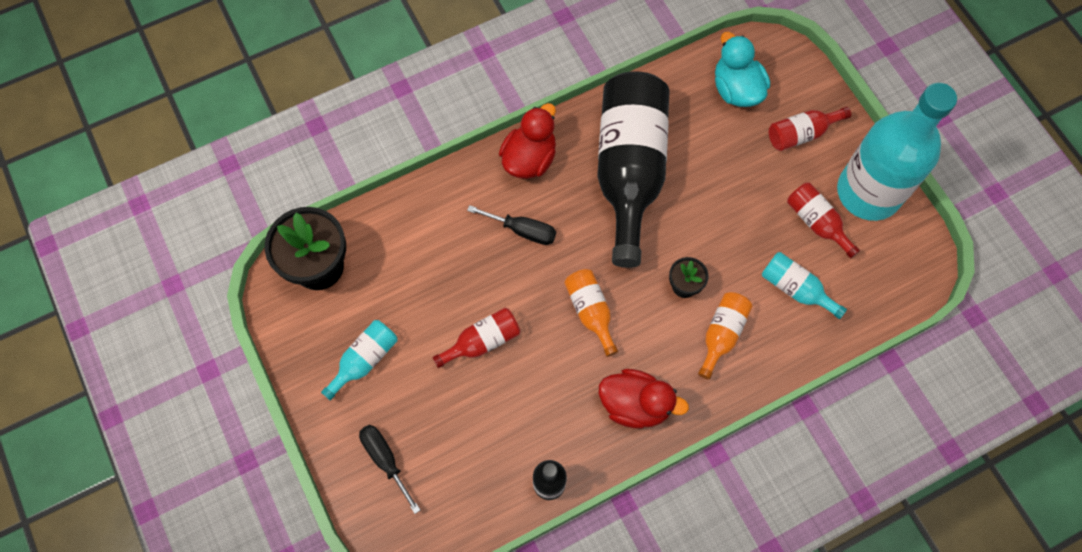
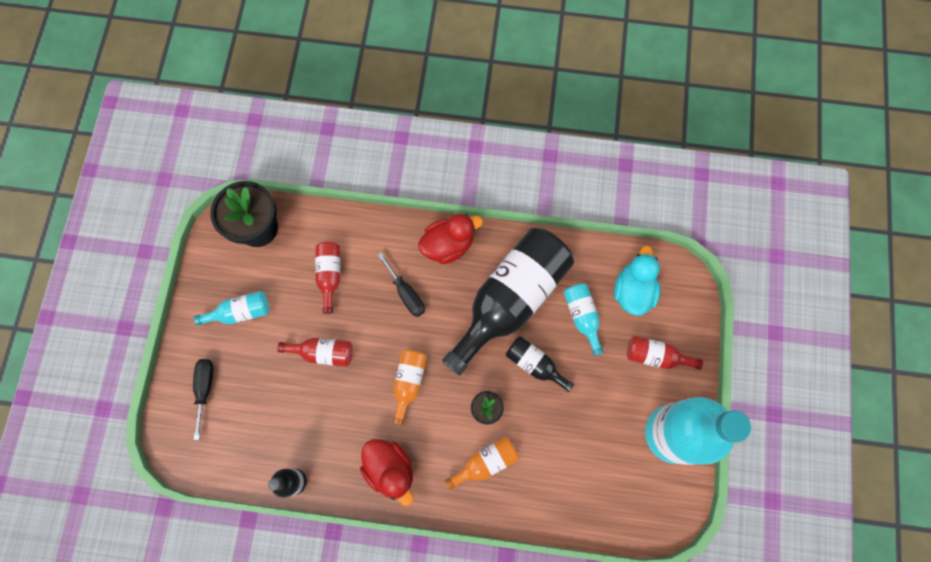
camera: 35 degrees right, 5 degrees up
turquoise bottle [762,252,847,319] -> turquoise bottle moved to [564,283,604,356]
red bottle [787,183,860,259] -> red bottle moved to [315,242,341,314]
none -> black bottle [506,336,574,393]

